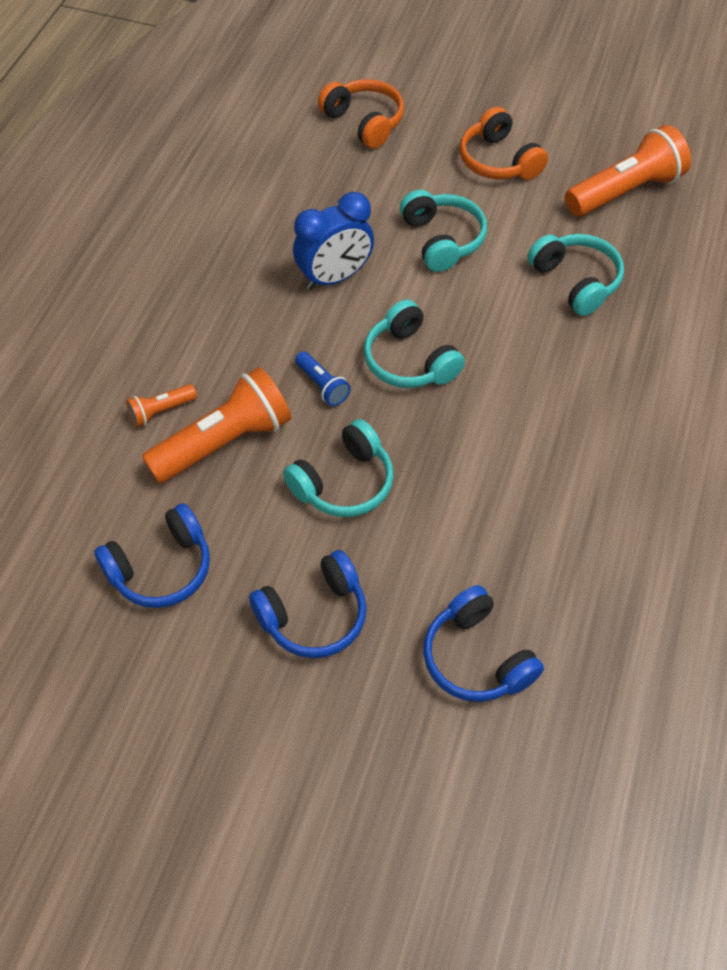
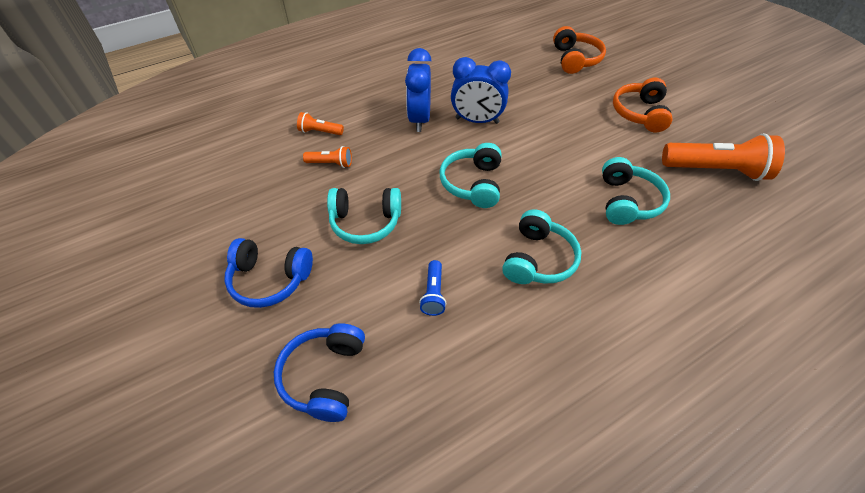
camera: 40 degrees right, 5 degrees down
blue headphones [94,503,210,608] -> none
orange flashlight [142,367,291,483] -> orange flashlight [303,146,352,168], size x0.47
blue flashlight [295,351,351,406] -> blue flashlight moved to [419,260,446,316]
turquoise headphones [400,189,487,272] -> turquoise headphones moved to [502,209,581,284]
none -> blue clock [405,48,431,132]

